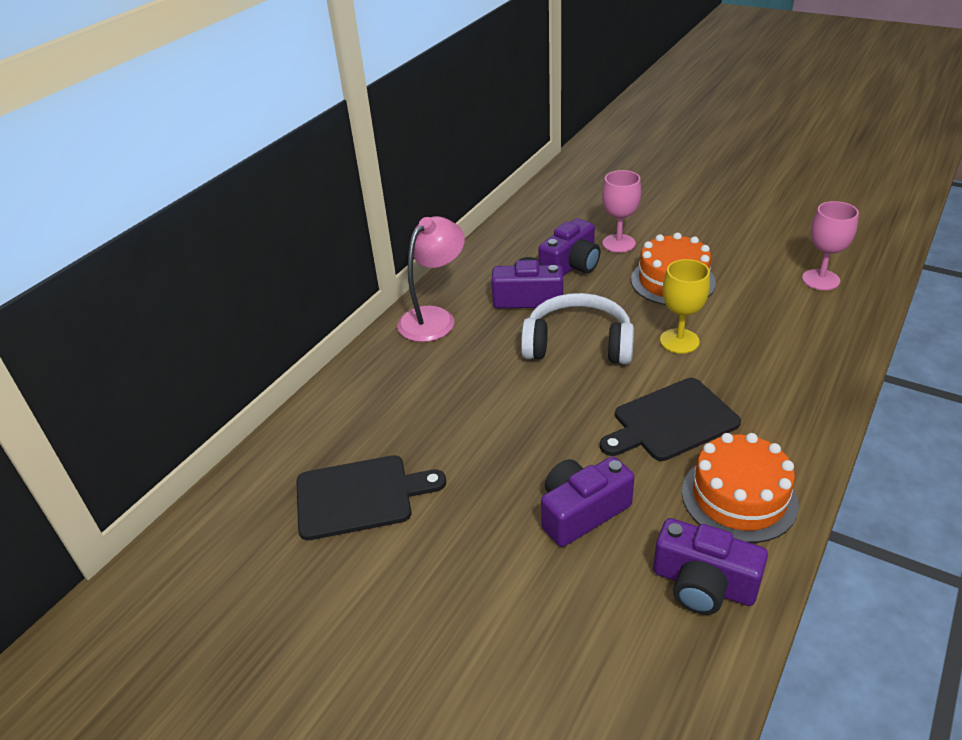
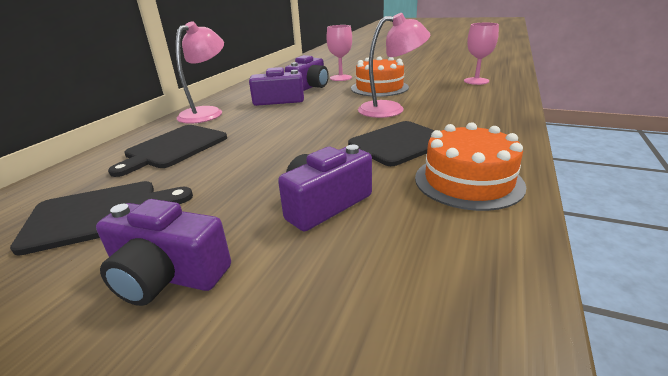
camera: 10 degrees left, 10 degrees down
white headphones [521,293,634,364] -> none
purple camera [653,518,768,615] -> purple camera moved to [96,199,231,306]
yellow goblet [660,259,710,354] -> pink lamp [358,13,431,118]
none -> black cutting board [108,125,227,177]

